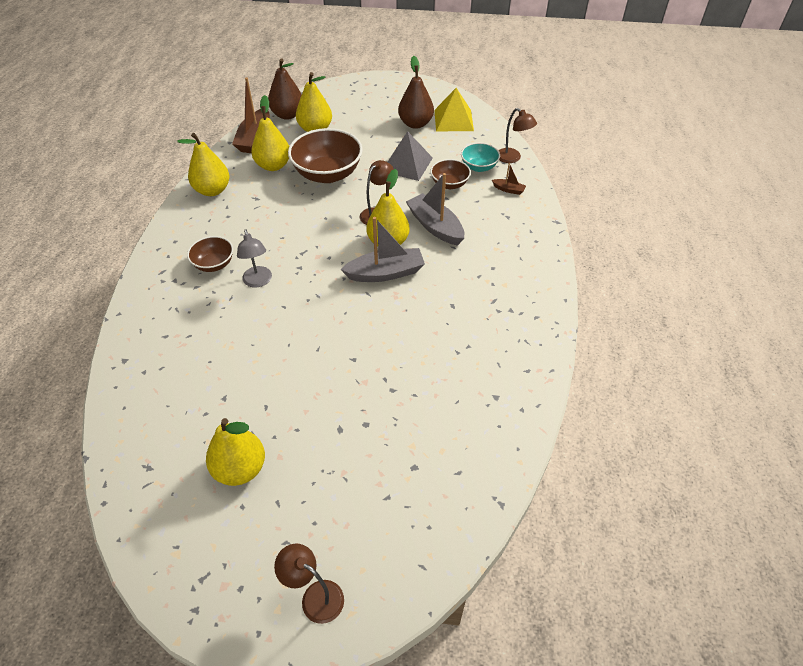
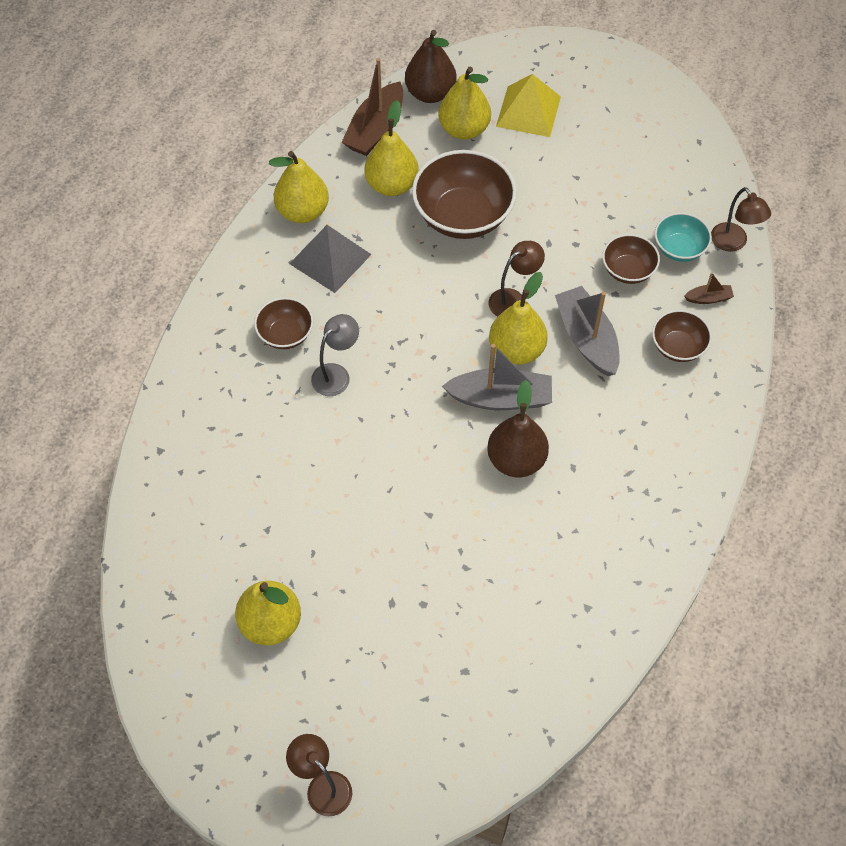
camera: 15 degrees right, 10 degrees up
grey lamp [237,229,272,288] -> grey lamp turned 135 degrees counterclockwise [311,314,359,396]
grey pyramid [388,131,433,181] -> grey pyramid moved to [289,225,372,293]
brown pear [398,56,434,129] -> brown pear moved to [487,380,549,477]
yellow pyramid [434,88,474,131] -> yellow pyramid moved to [496,74,561,137]
brown boat [492,163,526,195] -> brown boat turned 45 degrees counterclockwise [684,273,734,304]
none -> brown bowl [652,310,712,362]

